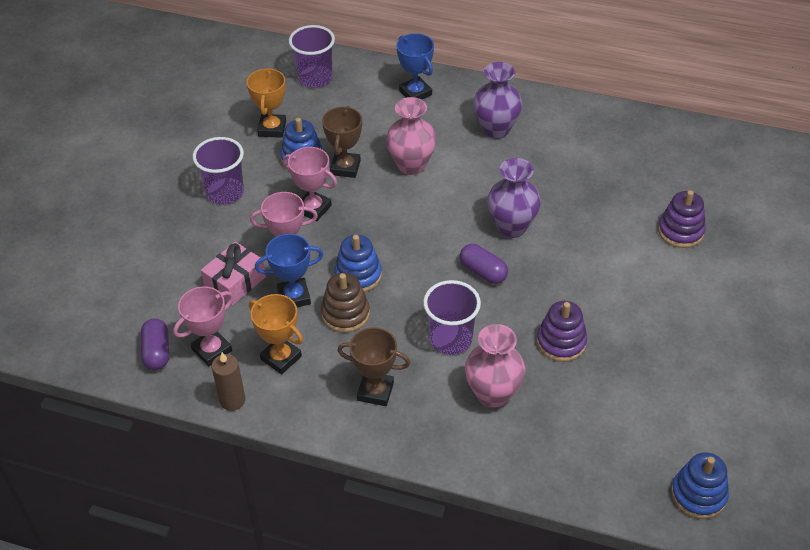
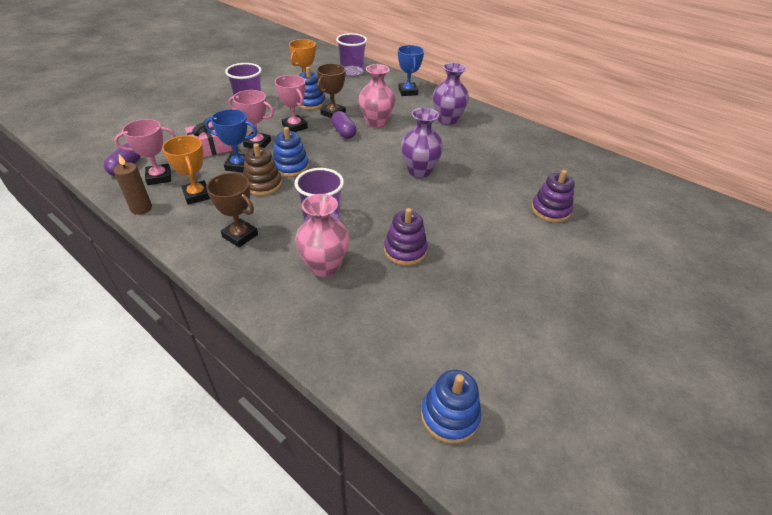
camera: 20 degrees right, 5 degrees down
purple capsule [459,244,508,284] -> purple capsule moved to [331,111,356,139]

